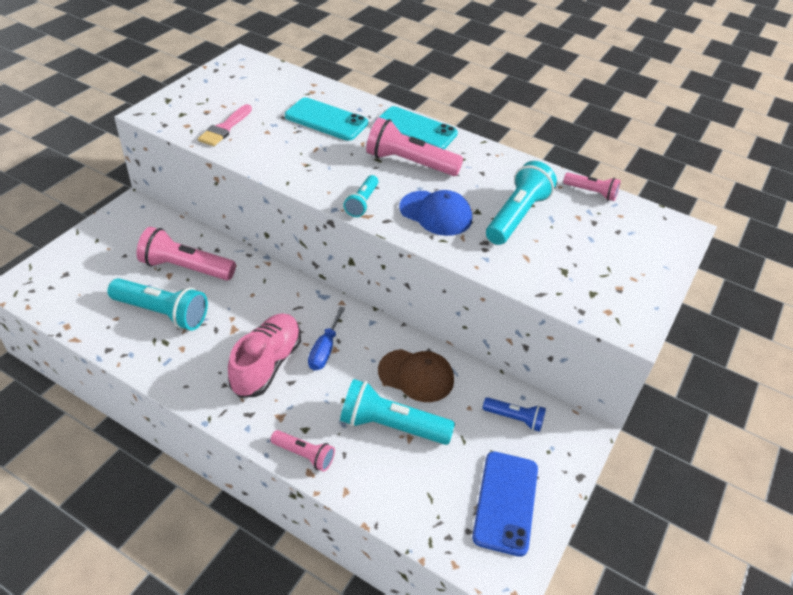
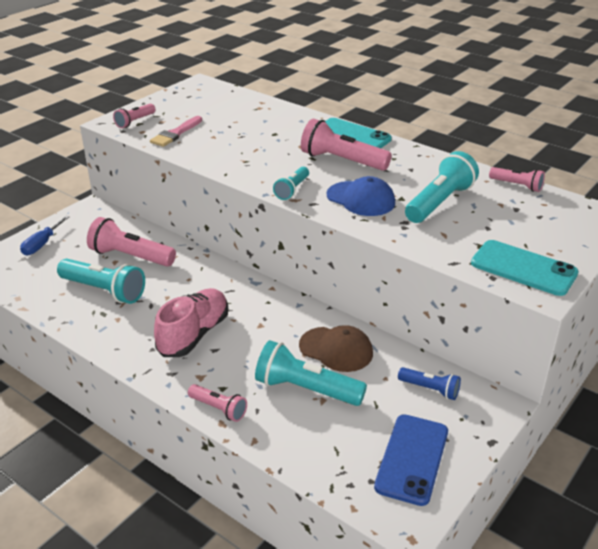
camera: 10 degrees right, 10 degrees down
turquoise phone [285,98,368,141] -> turquoise phone moved to [471,240,579,296]
blue screwdriver [308,307,345,371] -> blue screwdriver moved to [20,216,69,255]
none -> pink flashlight [113,104,155,128]

